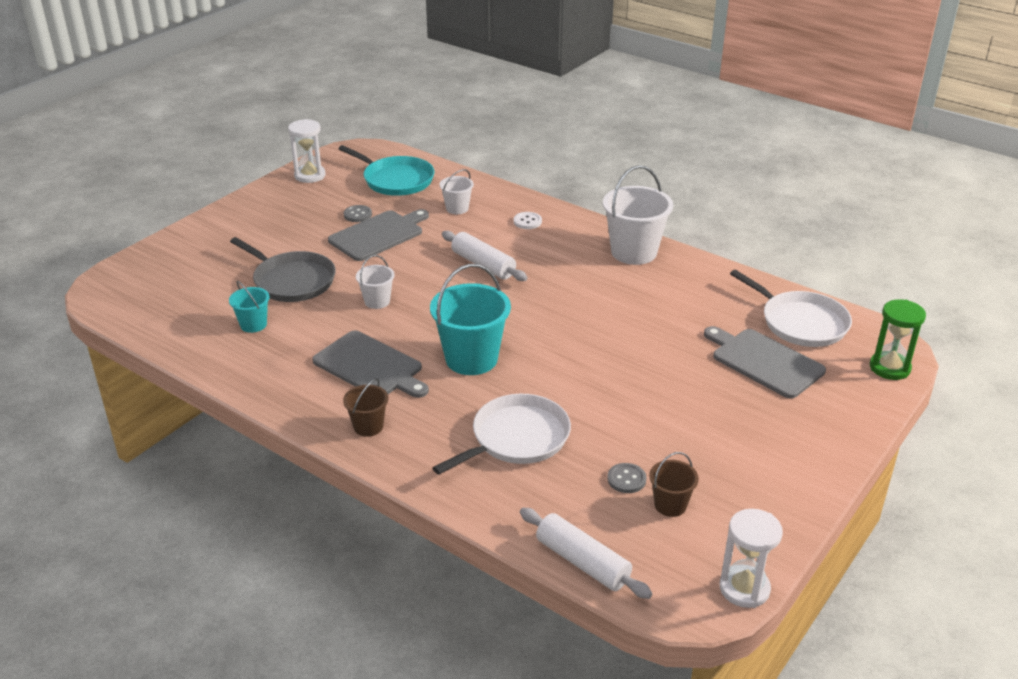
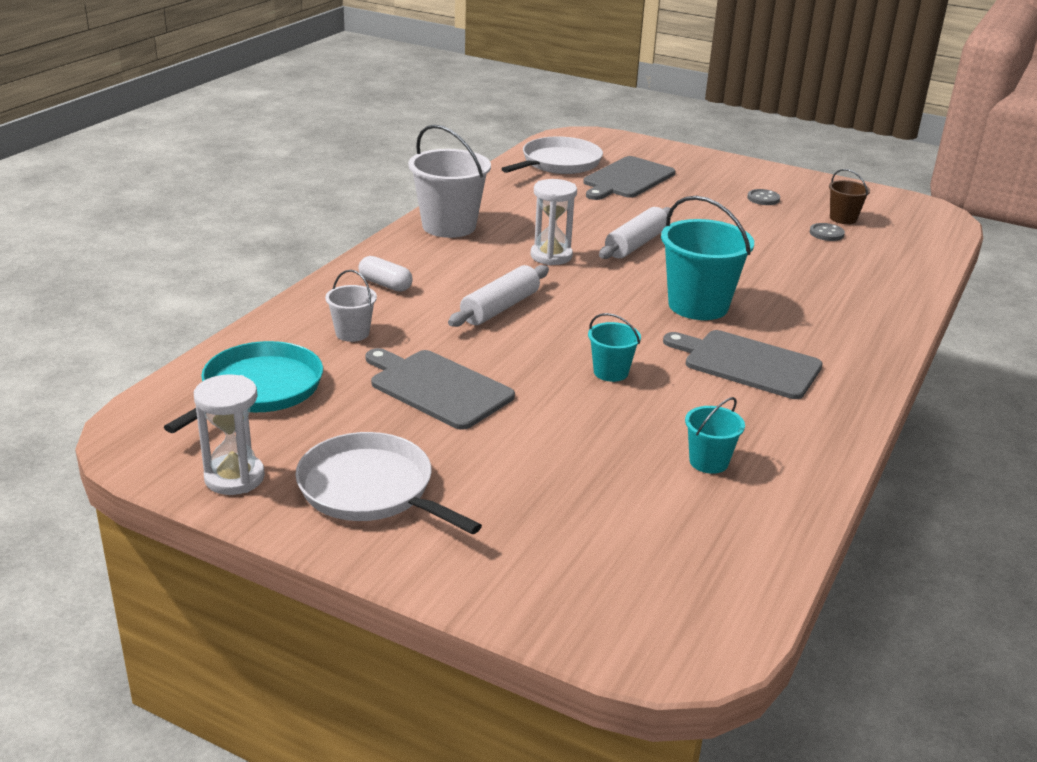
camera: 100 degrees left, 5 degrees down
grey pan [230,237,336,302] -> none
grey cutting board [312,330,429,398] -> grey cutting board turned 90 degrees counterclockwise [663,330,823,399]
grey button [343,205,372,222] -> grey button moved to [747,189,780,205]
brown bucket [343,378,388,437] -> none
white bucket [356,255,395,309] -> turquoise bucket [588,313,641,382]
white pan [433,394,571,475] -> white pan moved to [295,432,482,534]
white button [514,212,542,229] -> white capsule [358,256,413,292]
white rolling pin [520,508,653,599] -> white rolling pin moved to [599,207,673,259]
white hourglass [720,509,783,608] -> white hourglass moved to [531,179,577,265]
green hourglass [870,299,926,380] -> none

